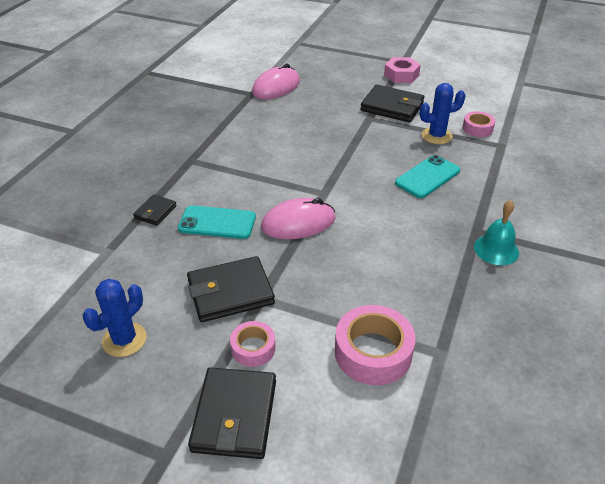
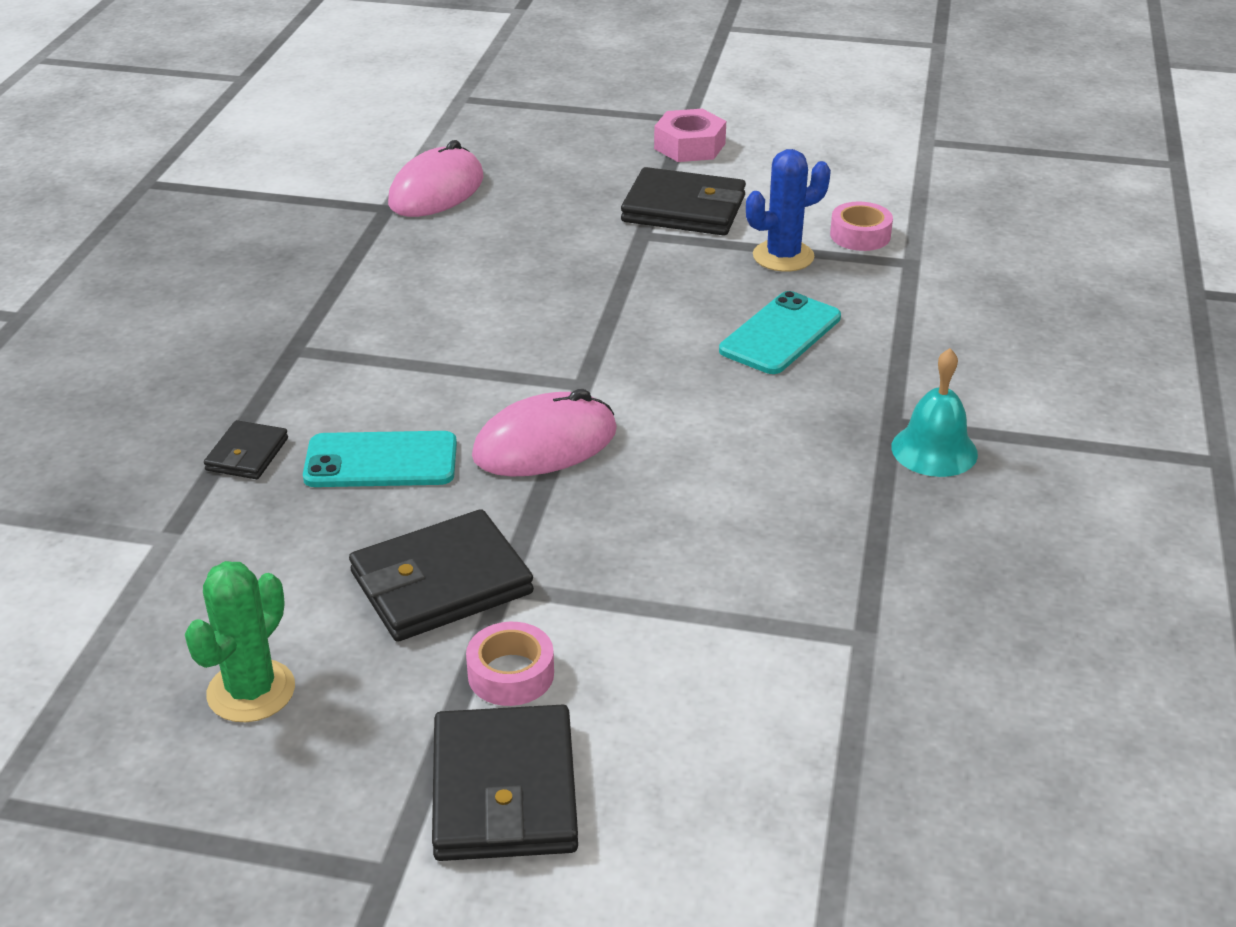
camera: 10 degrees left, 5 degrees down
blue cactus [83,279,147,357] -> green cactus [185,561,295,722]
pink tape [335,305,416,385] -> none

